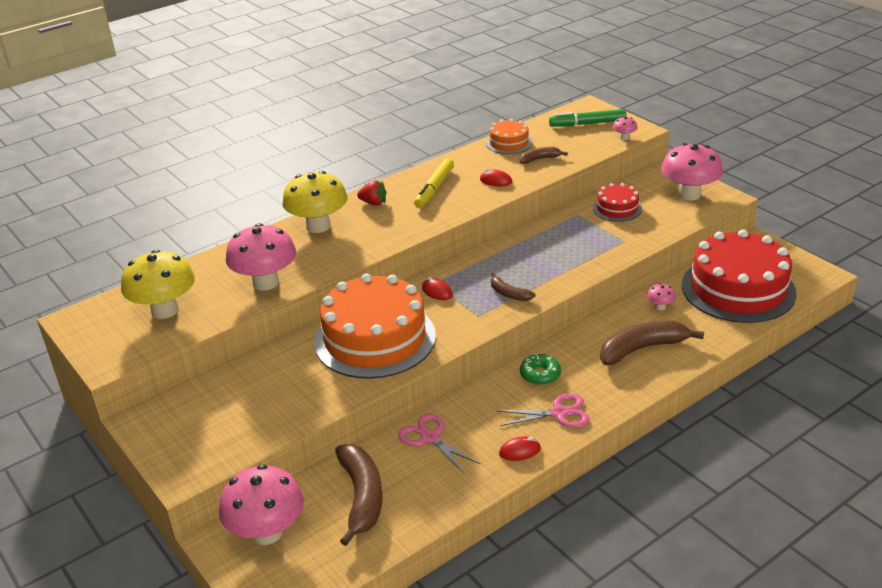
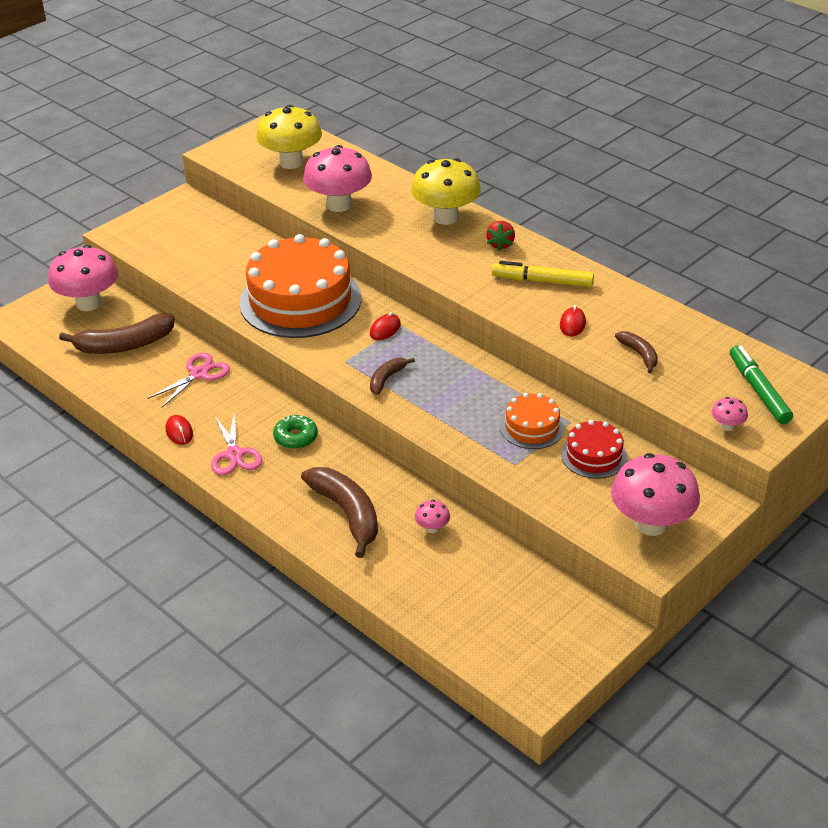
camera: 80 degrees right, 5 degrees up
orange cake [486,119,532,154] -> orange cake moved to [500,393,564,449]
red cake [682,229,797,323] -> none

